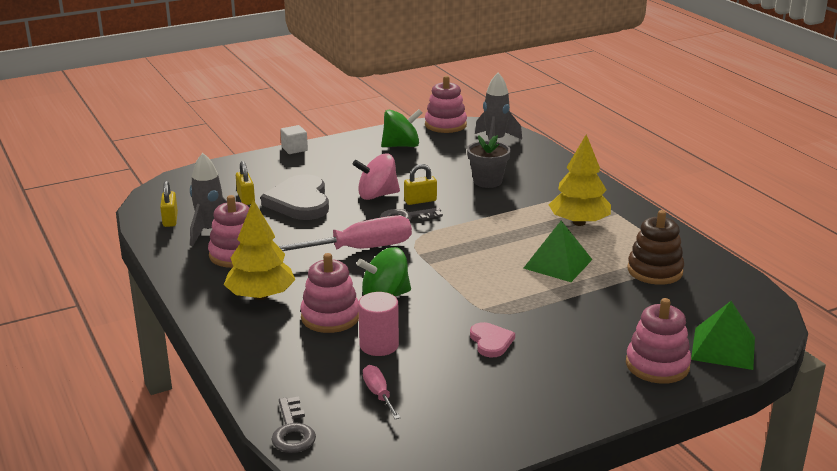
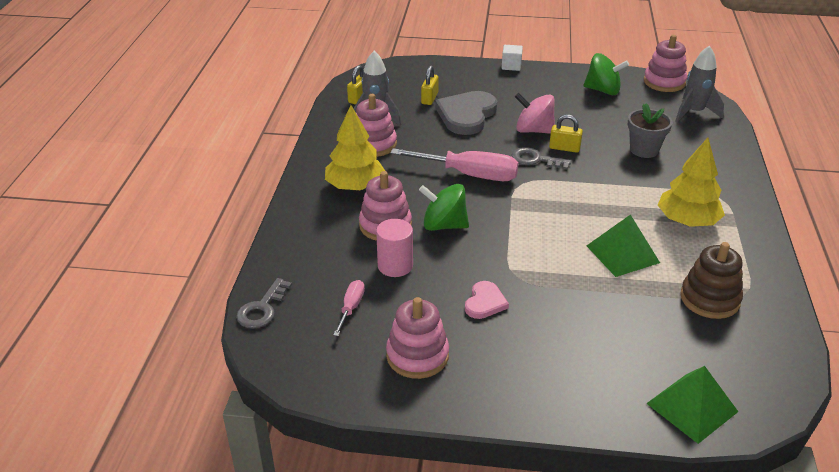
camera: 35 degrees right, 10 degrees up
pink stacking toy [626,298,691,384] -> pink stacking toy moved to [386,297,449,379]

